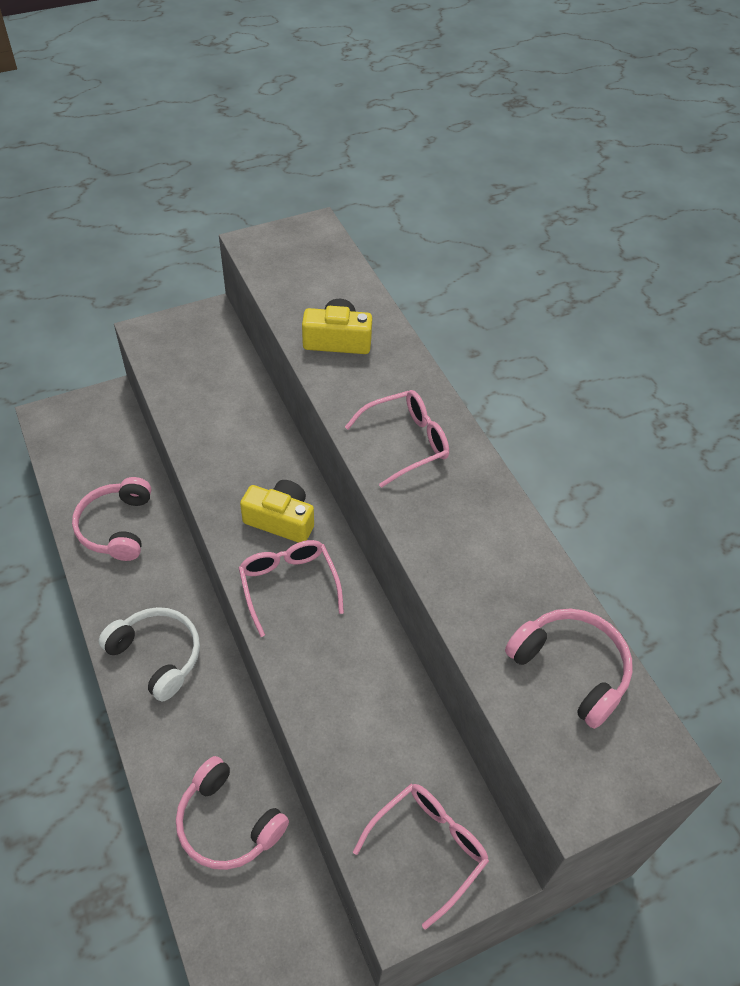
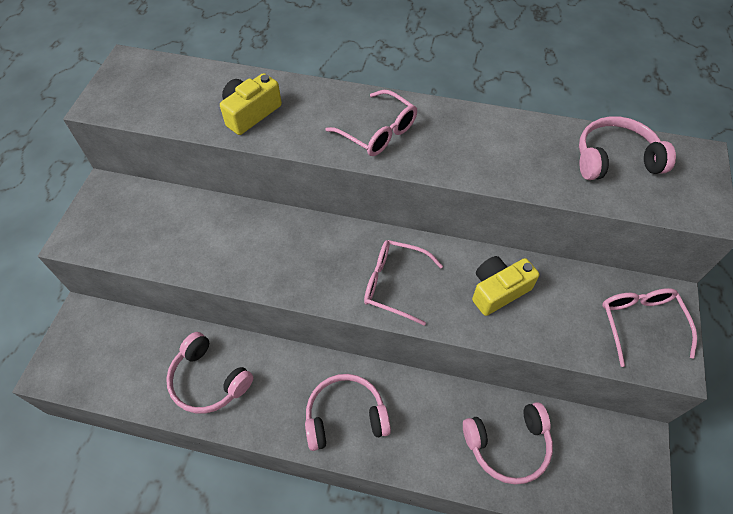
camera: 50 degrees left, 5 degrees up
white headphones [99,607,200,701] -> pink headphones [305,374,391,451]
yellow camera [240,480,314,543] -> yellow camera moved to [472,256,539,316]
pink glasses [345,390,449,488] -> pink glasses turned 120 degrees clockwise [325,90,417,156]

